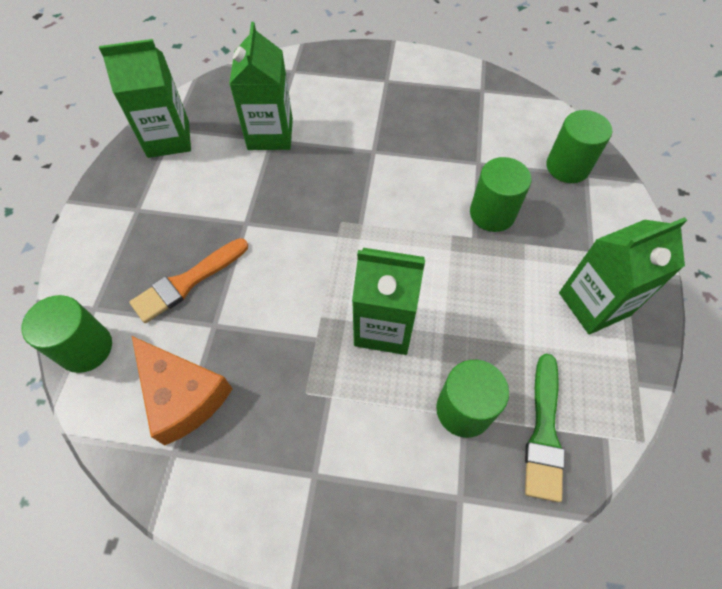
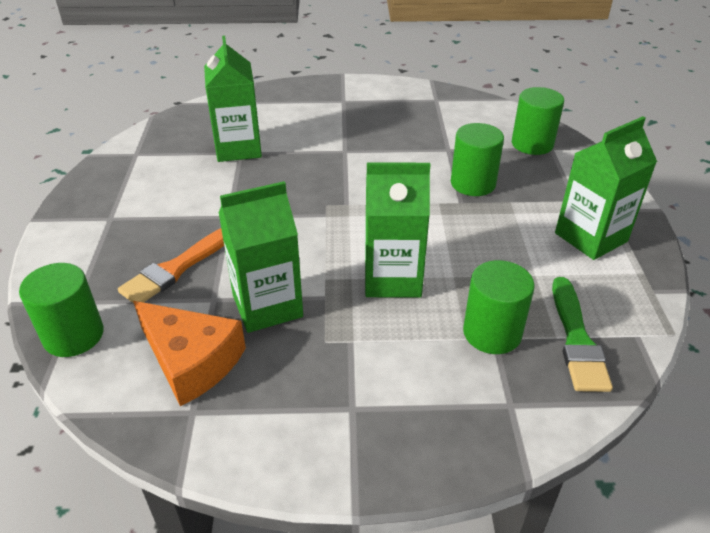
camera: 10 degrees left, 20 degrees down
green carton [99,39,191,158] -> green carton moved to [218,181,303,333]

